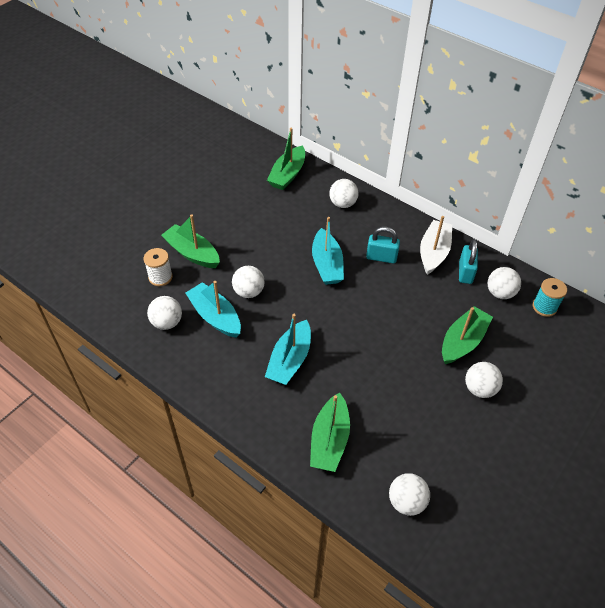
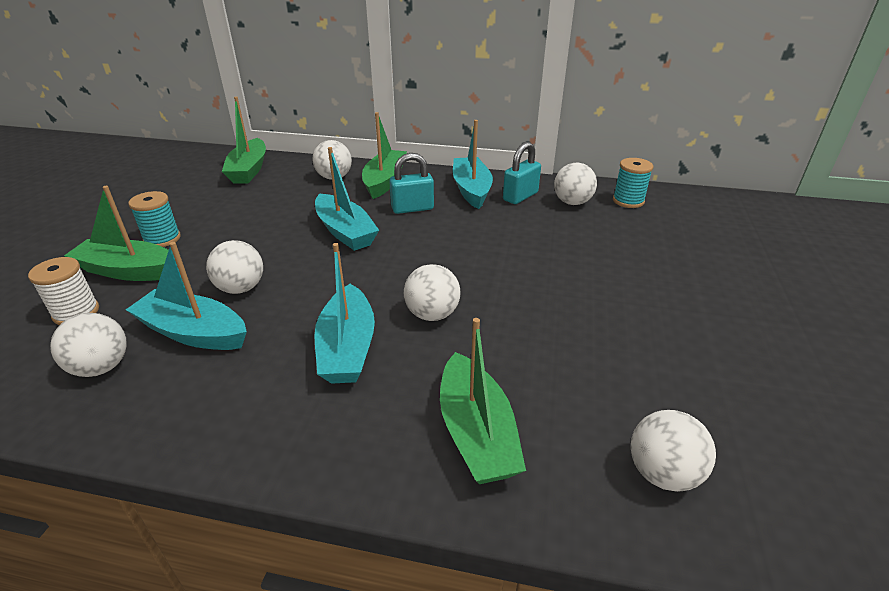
camera: 25 degrees left, 15 degrees down
white boat [420,216,452,275] -> turquoise boat [453,120,493,209]
green boat [442,306,493,364] -> green boat moved to [362,112,407,199]
turquoise padlock [459,239,478,284] -> turquoise padlock turned 60 degrees clockwise [503,142,541,204]
white ball [465,362,503,398] -> white ball moved to [404,264,461,321]
none -> turquoise spool [128,191,181,247]

